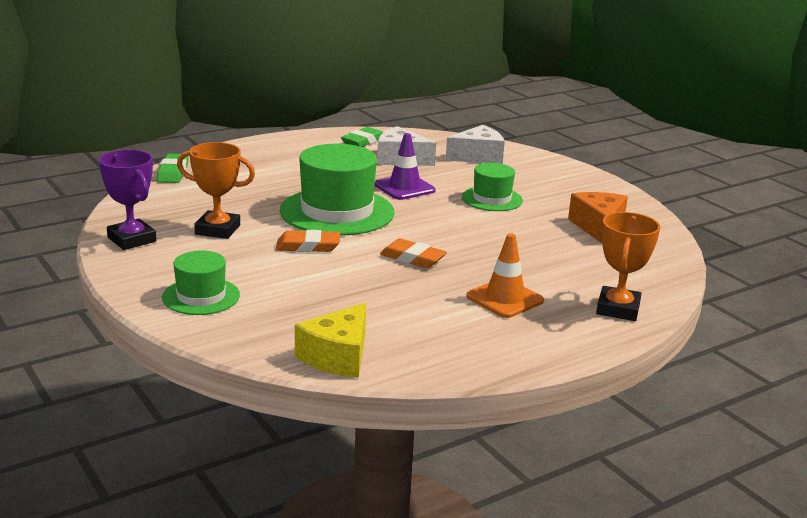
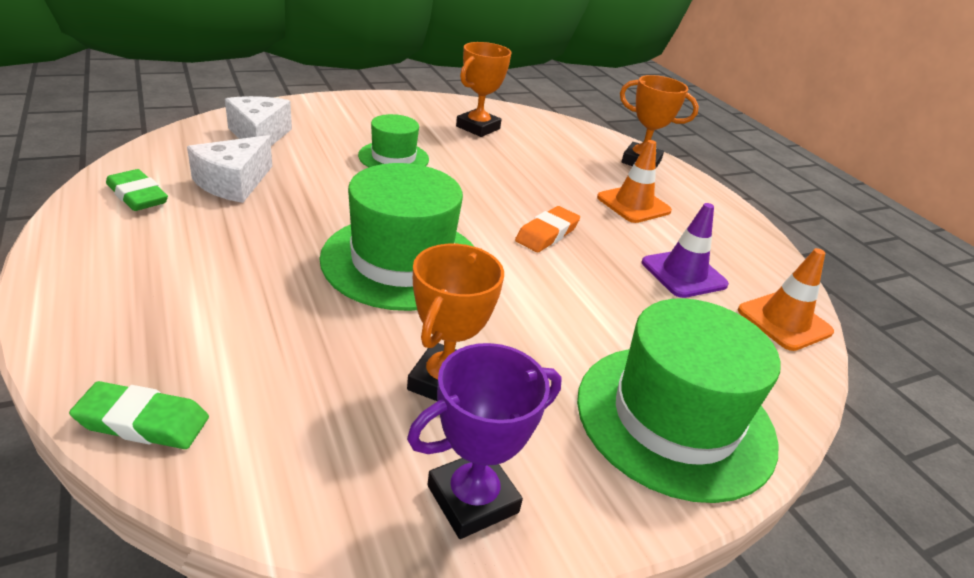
camera: 85 degrees left, 10 degrees up
green hat [162,251,240,315] -> green hat [577,298,780,503], size x1.79
orange eraser [276,230,340,252] -> none
yellow cheese [295,303,366,378] -> orange traffic cone [738,248,834,351]
purple traffic cone [374,133,436,200] -> purple traffic cone moved to [642,203,729,298]
orange cheese [568,192,628,243] -> orange trophy [456,42,512,137]

